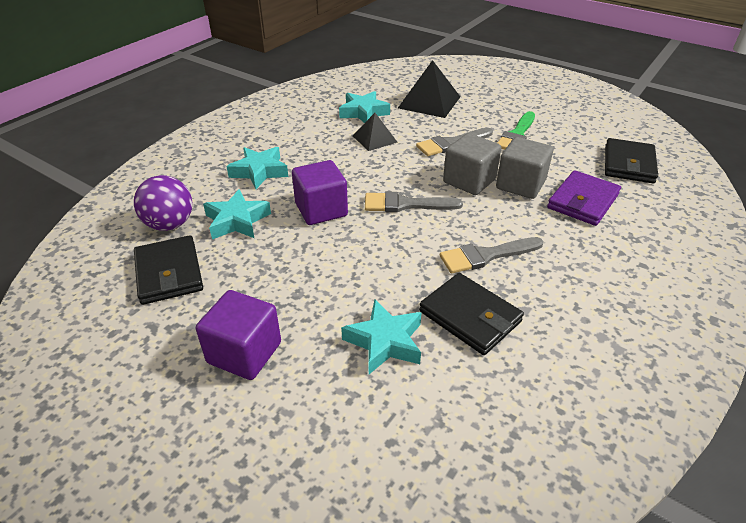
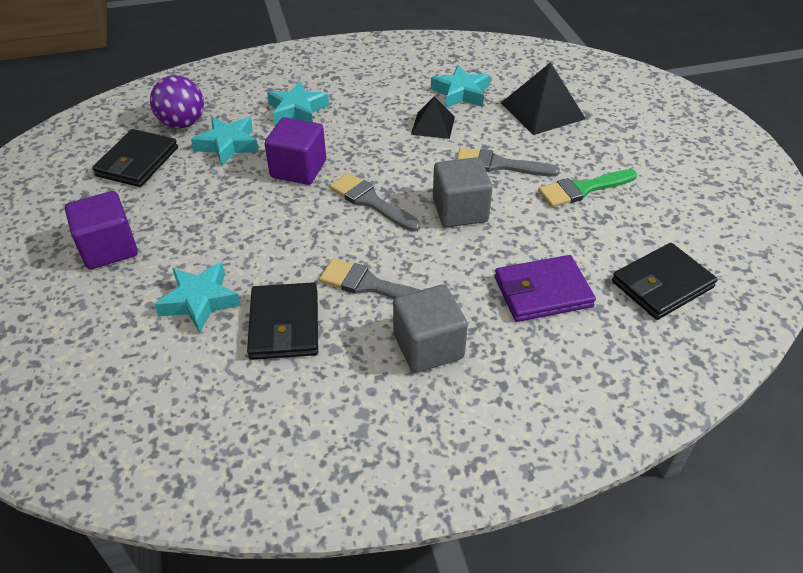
camera: 40 degrees right, 5 degrees up
grey cube [496,137,553,199] -> grey cube moved to [393,284,468,373]

